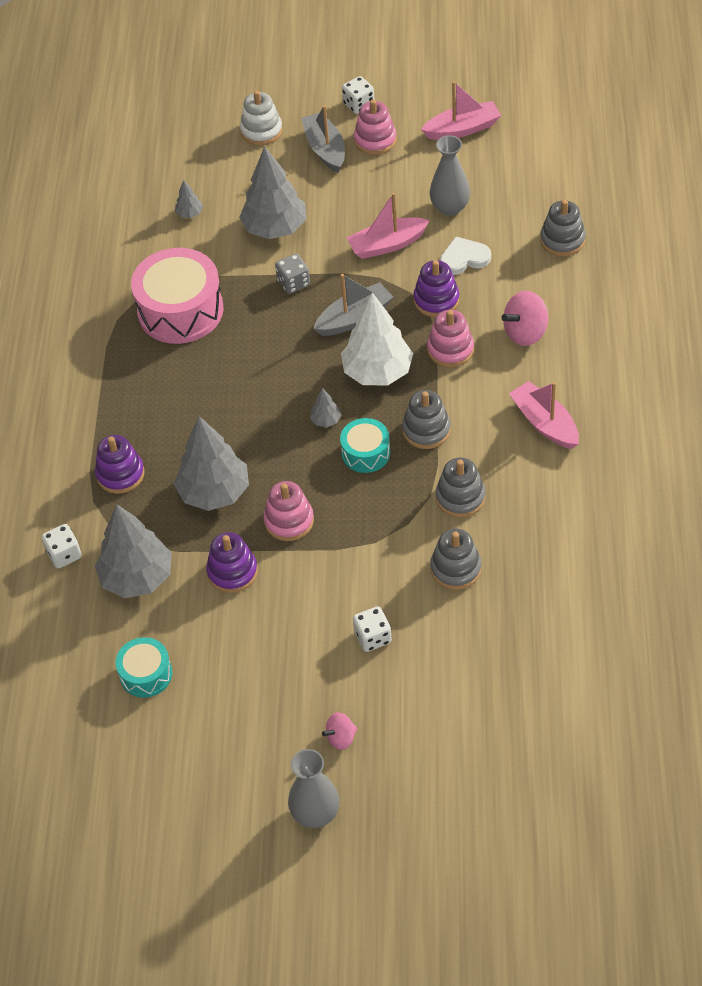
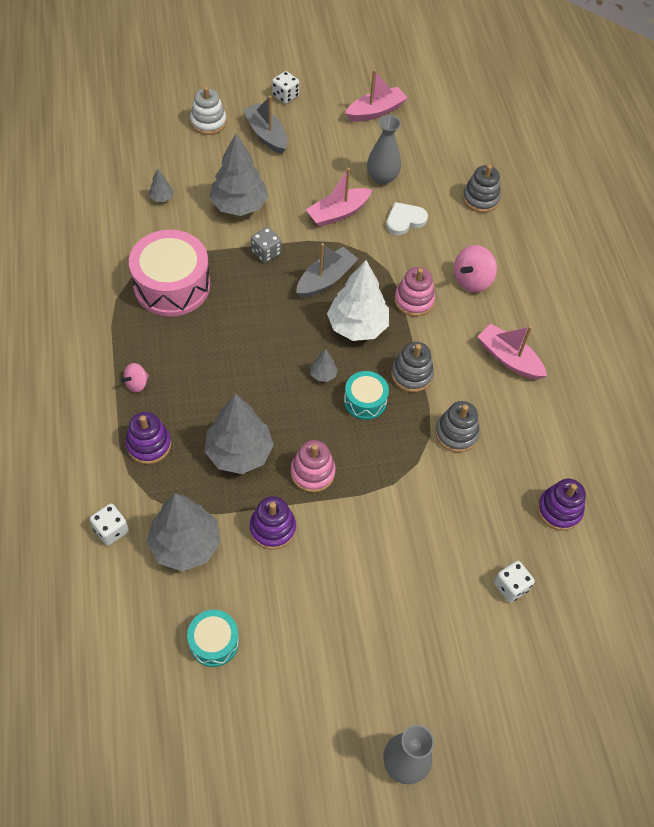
camera: 20 degrees left, 5 degrees up
pink spinning top [322,712,357,750] -> pink spinning top moved to [121,363,149,393]
white dice [353,606,392,652] -> white dice moved to [494,561,535,603]
pink stacking toy [354,100,397,155] -> none
purple stacking toy [413,260,459,317] -> purple stacking toy moved to [537,479,586,531]
grey stacking toy [430,529,482,590] -> none

